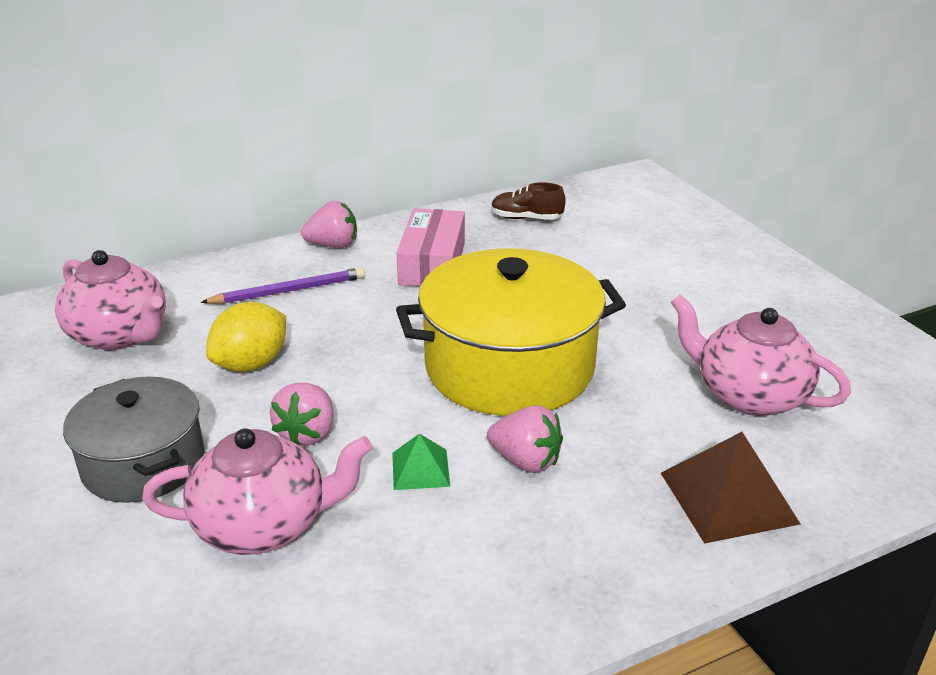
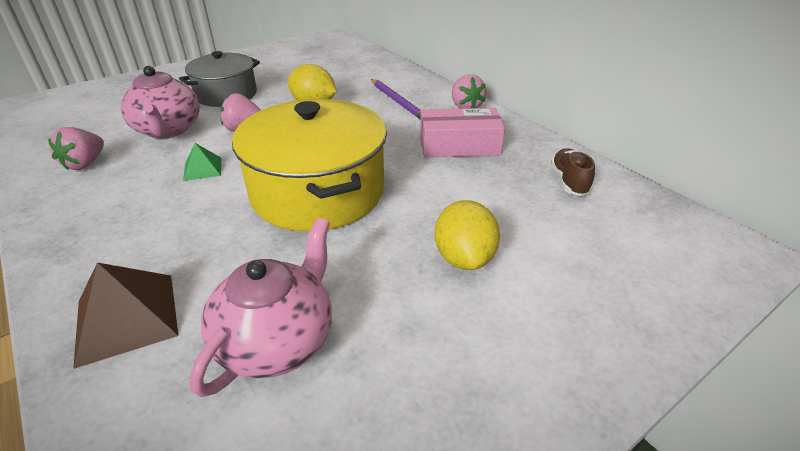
camera: 80 degrees right, 5 degrees up
pink teapot [55,250,166,350] -> none
pink strawberry [487,405,563,473] -> pink strawberry moved to [48,127,104,170]
none -> yellow lemon [434,200,500,270]

